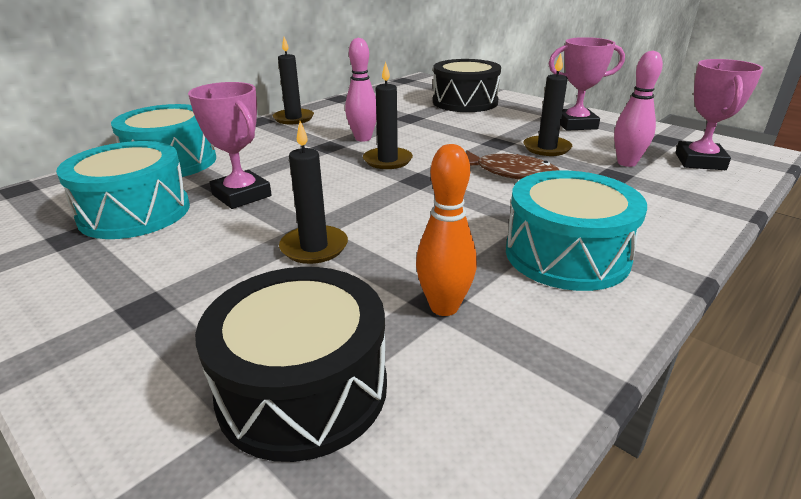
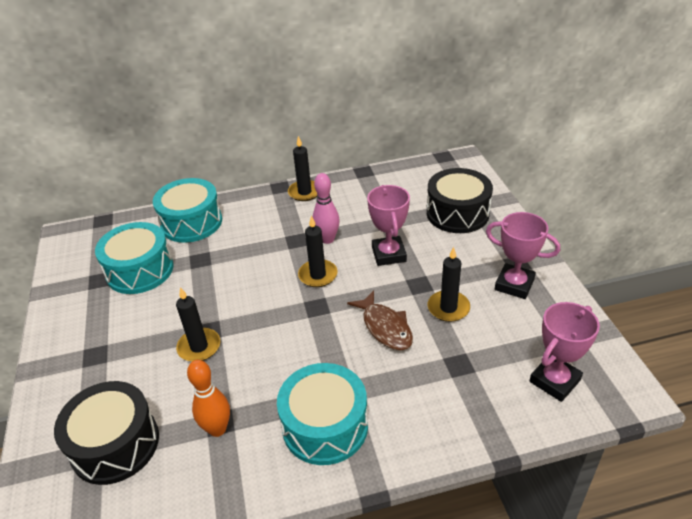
camera: 35 degrees right, 10 degrees up
pink trophy [188,82,272,209] -> pink trophy moved to [367,185,410,266]
pink bowling pin [614,51,663,167] -> none

